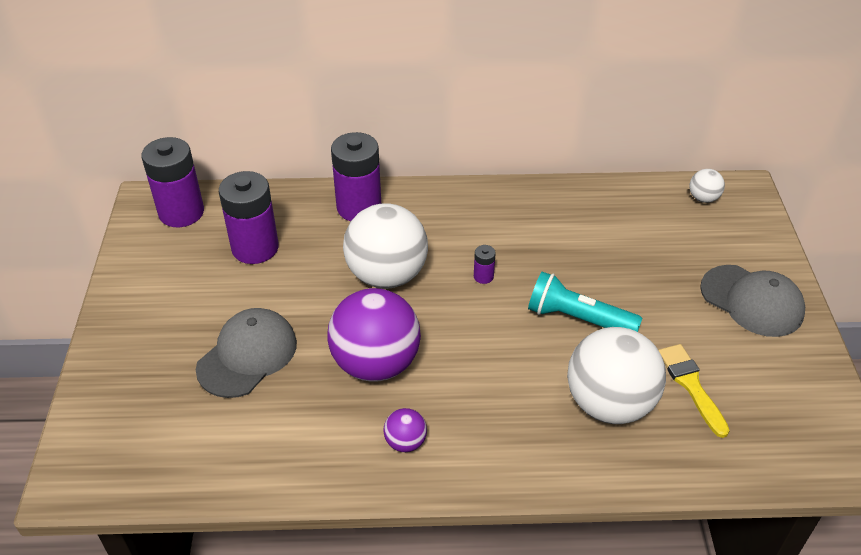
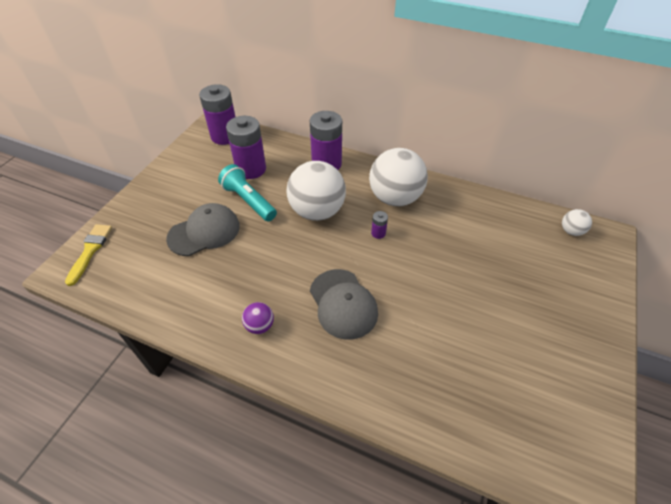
camera: 25 degrees right, 5 degrees up
purple ball [327,288,421,382] -> none
turquoise flashlight [528,272,642,332] -> turquoise flashlight moved to [218,164,277,221]
white ball [567,327,666,424] -> white ball moved to [369,148,428,206]
yellow brush [658,344,730,438] -> yellow brush moved to [65,224,112,286]
grey cap [700,265,805,337] -> grey cap moved to [310,269,378,340]

